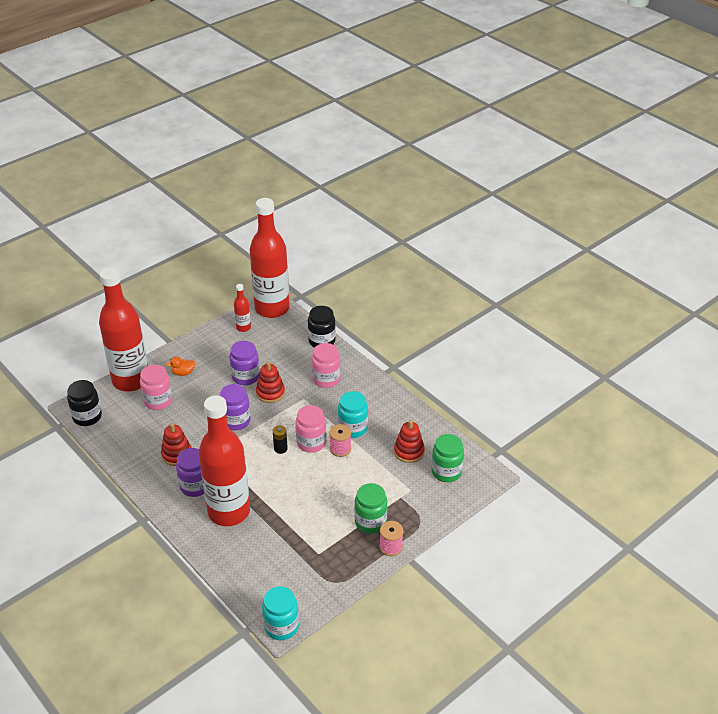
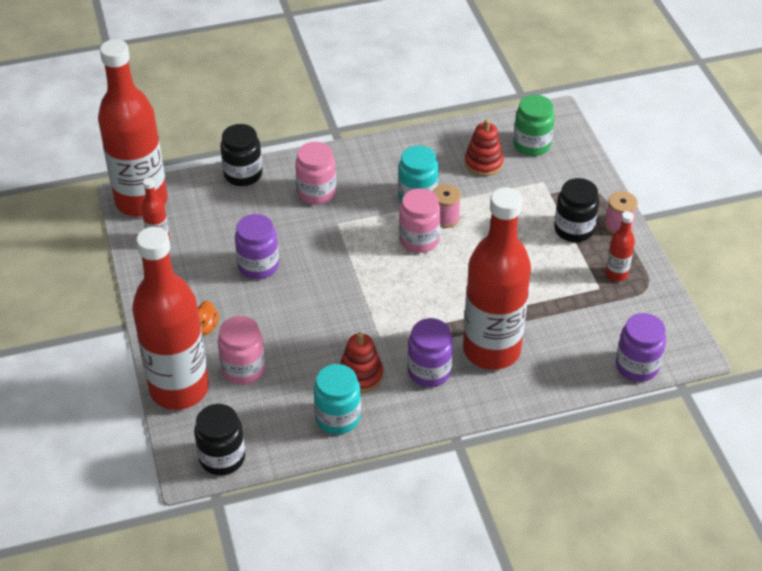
camera: 65 degrees left, 5 degrees up
purple jar [220,384,251,430] -> purple jar moved to [616,313,666,382]
red stacking toy [256,362,285,403] -> none
turquoise jar [262,586,299,640] -> turquoise jar moved to [314,364,361,434]
black battery [273,425,288,454] -> none
green jar [354,483,387,534] -> black jar [554,178,599,242]
none -> red bottle [605,211,635,282]

